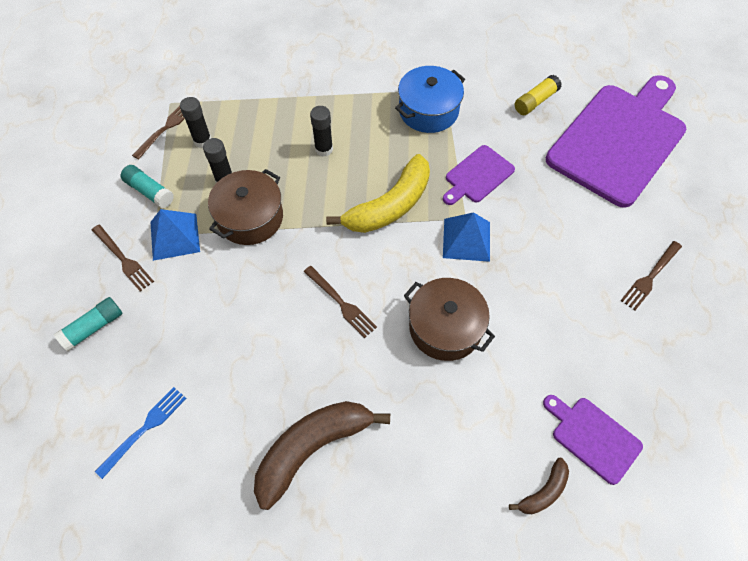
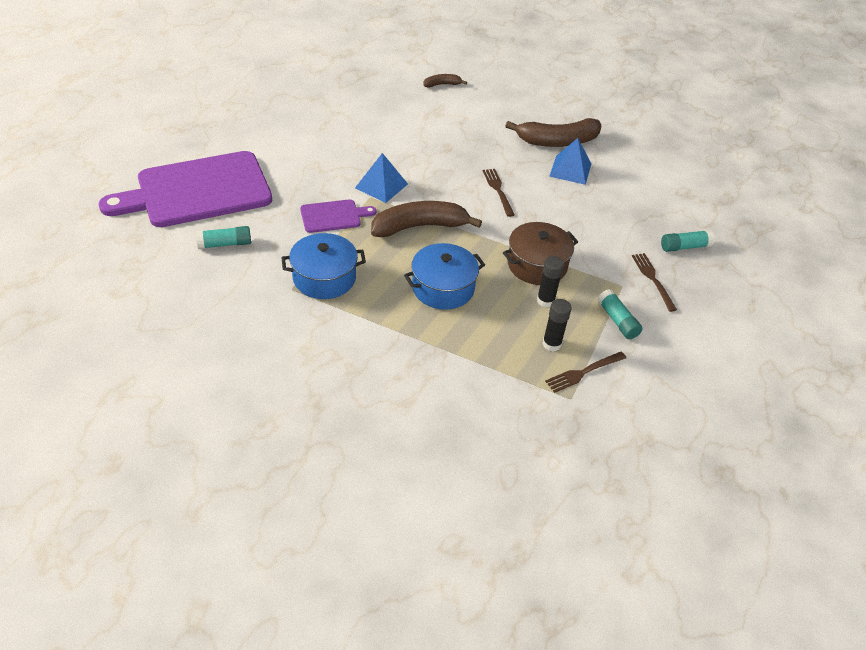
camera: 155 degrees left, 15 degrees down
blue fork [95,387,187,479] -> none
blue pyramid [151,209,200,261] -> blue pyramid moved to [549,138,591,185]
black glue stick [310,106,333,157] -> blue pot [404,243,485,310]
yellow banana [326,154,430,233] -> brown banana [371,201,482,237]
brown pot [404,278,495,361] -> none
yellow glue stick [515,75,562,115] -> turquoise glue stick [196,226,251,249]
purple cutting board [543,395,643,485] -> none
brown fork [620,241,682,310] -> none

